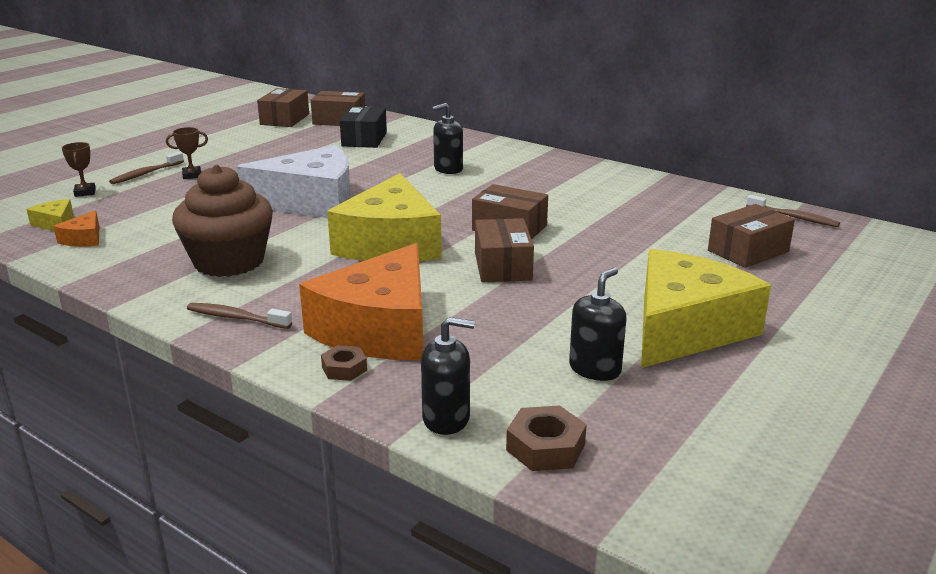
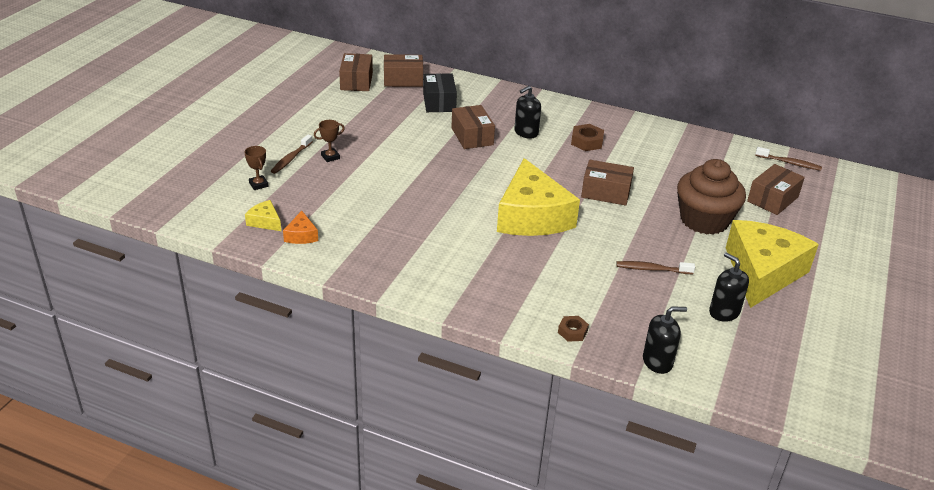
camera: 15 degrees left, 10 degrees up
brown cupcake [172,165,273,277] -> brown cupcake moved to [677,159,746,234]
brown toothbrush [187,303,292,329] -> brown toothbrush moved to [616,261,695,274]
white cheese [236,145,351,218] -> none
orange cheese [299,243,423,360] -> none
brown box [475,218,534,282] -> brown box moved to [451,105,495,149]
brown nut [506,405,587,471] -> brown nut moved to [571,124,604,151]
black soap dispenser [569,268,627,381] -> black soap dispenser turned 60 degrees counterclockwise [709,252,749,322]

